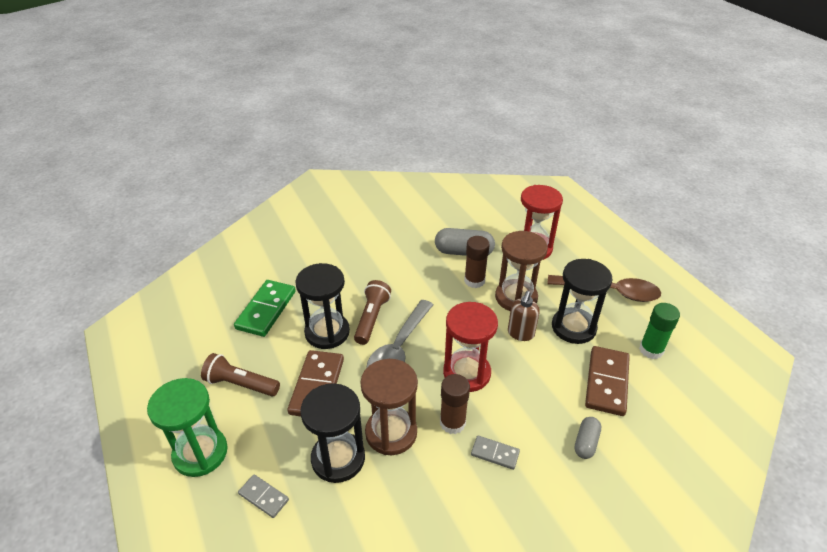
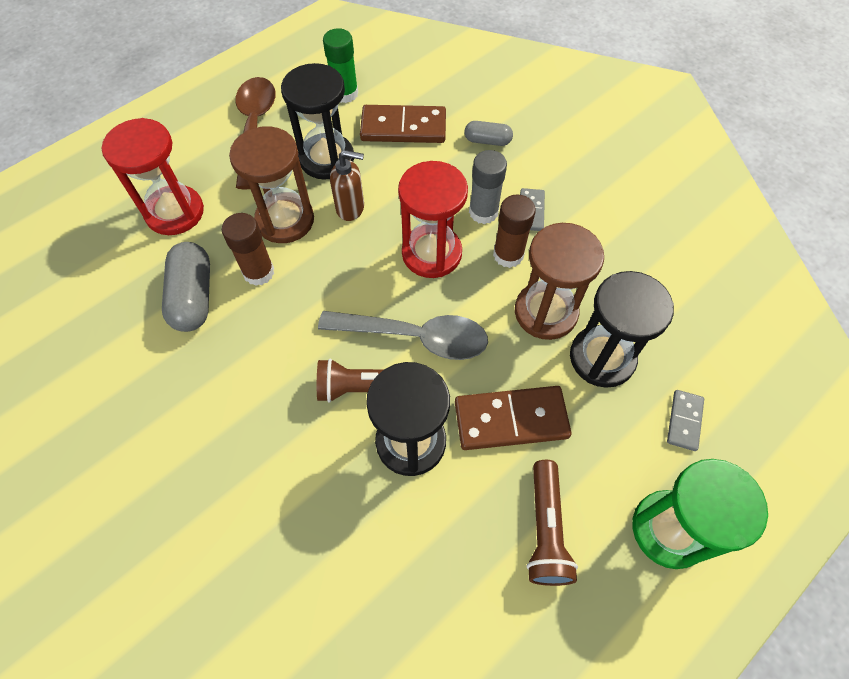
camera: 105 degrees left, 20 degrees up
green domino [234,280,296,337] -> none
none -> grey glue stick [469,150,507,224]

